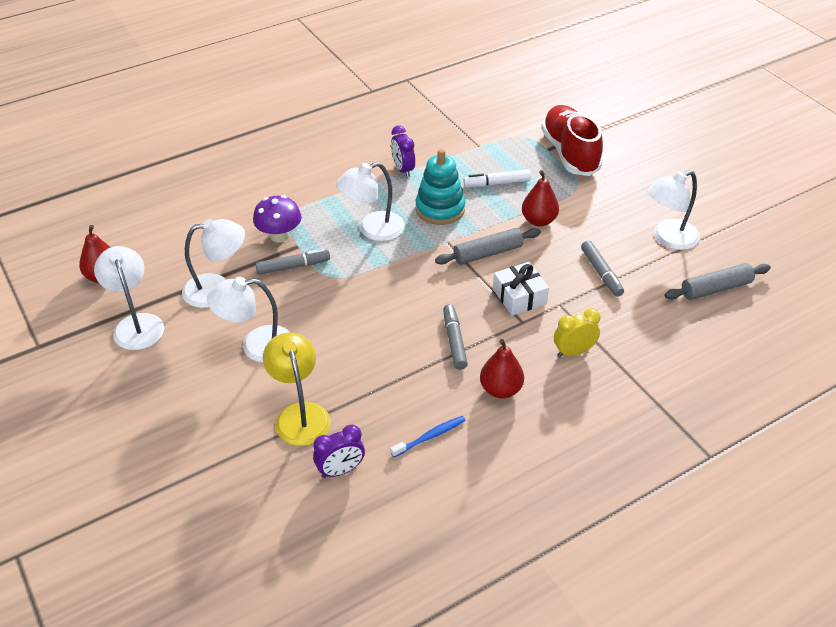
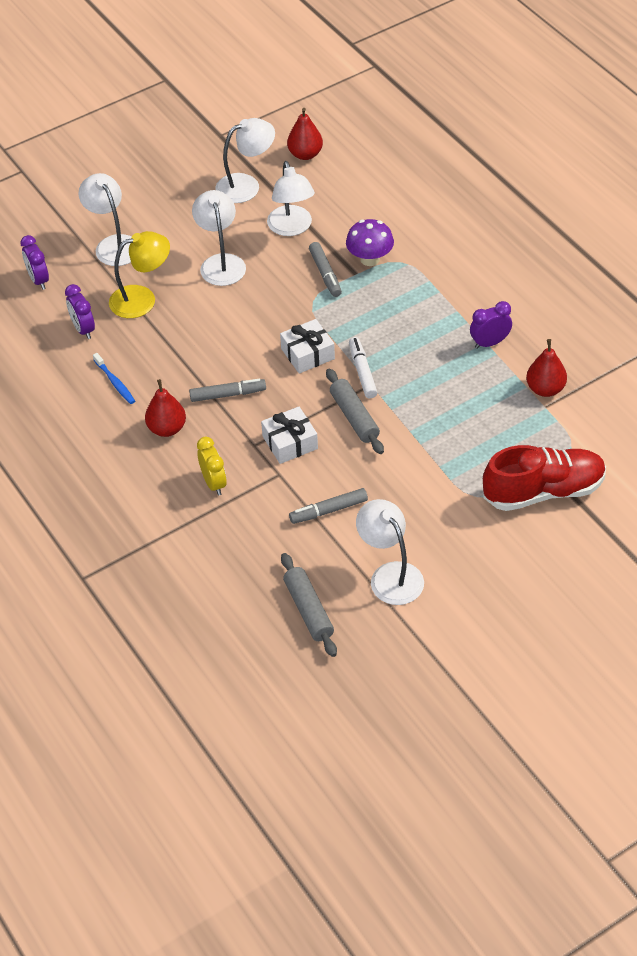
camera: 90 degrees right, 5 degrees up
white lamp [336,162,405,241] -> white lamp moved to [78,173,132,266]
turquoise stacking toy [416,149,465,225] -> none
white marker [463,169,531,187] -> white marker moved to [349,337,377,398]
red pear [522,170,559,226] -> red pear moved to [526,339,567,397]
none -> purple clock [20,235,49,290]
none -> white gift [280,319,335,374]

